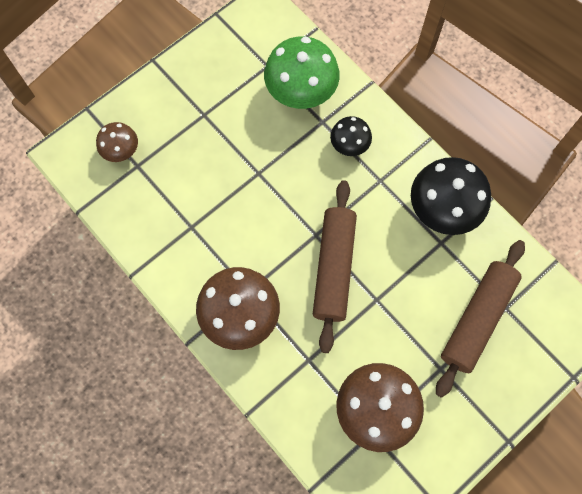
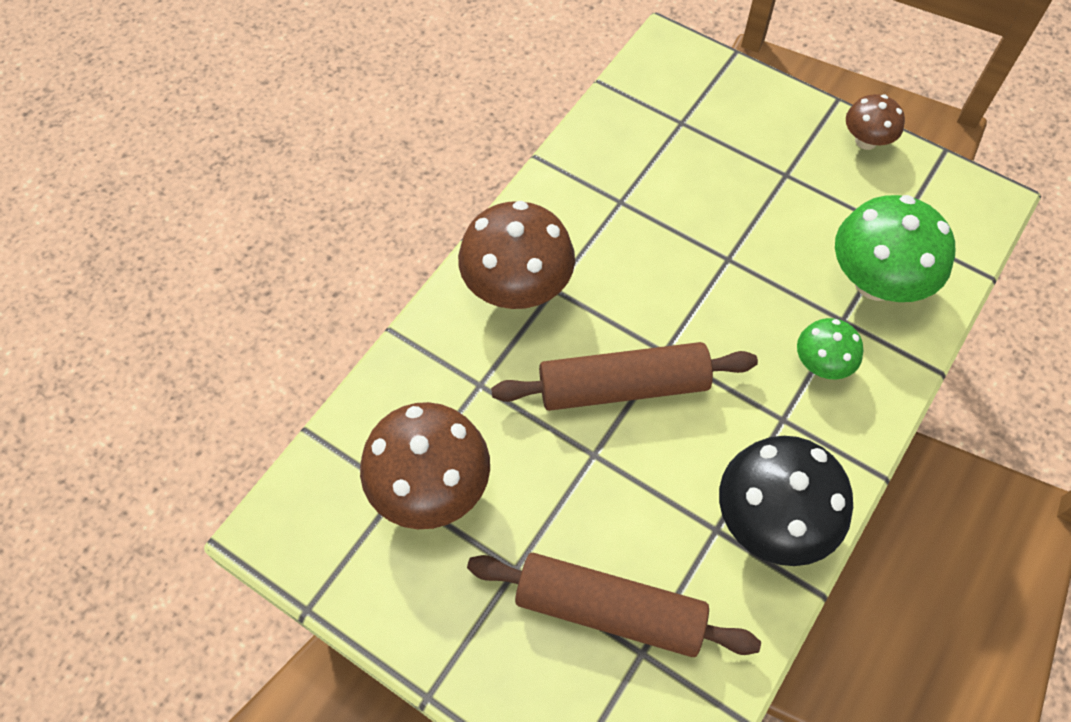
camera: 75 degrees right, 10 degrees down
brown mushroom [96,122,138,162] -> brown mushroom moved to [846,94,905,150]
black mushroom [330,116,372,156] -> green mushroom [797,318,863,379]

